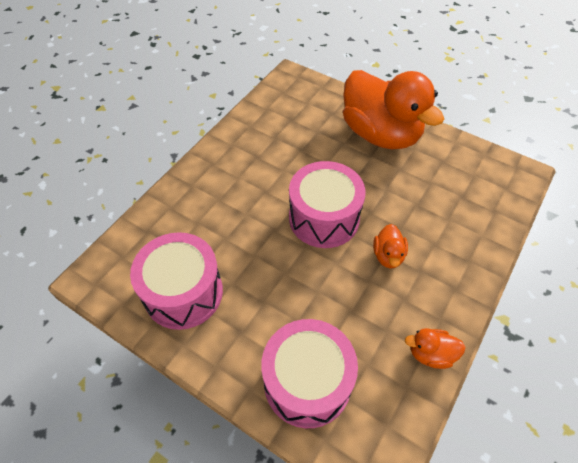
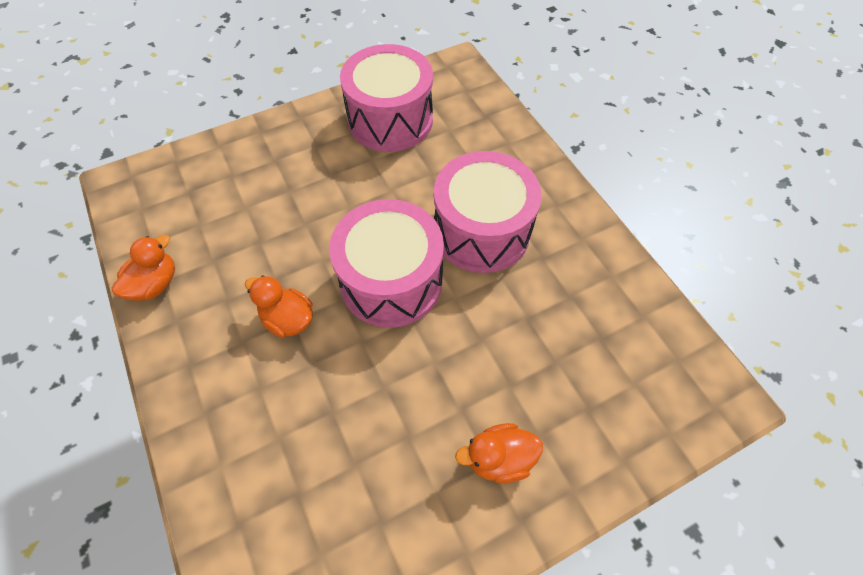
camera: 120 degrees right, 5 degrees up
pink drum [261,319,358,428] -> pink drum moved to [434,151,542,273]
orange duck [343,70,444,149] -> orange duck [455,423,543,483], size x0.40

